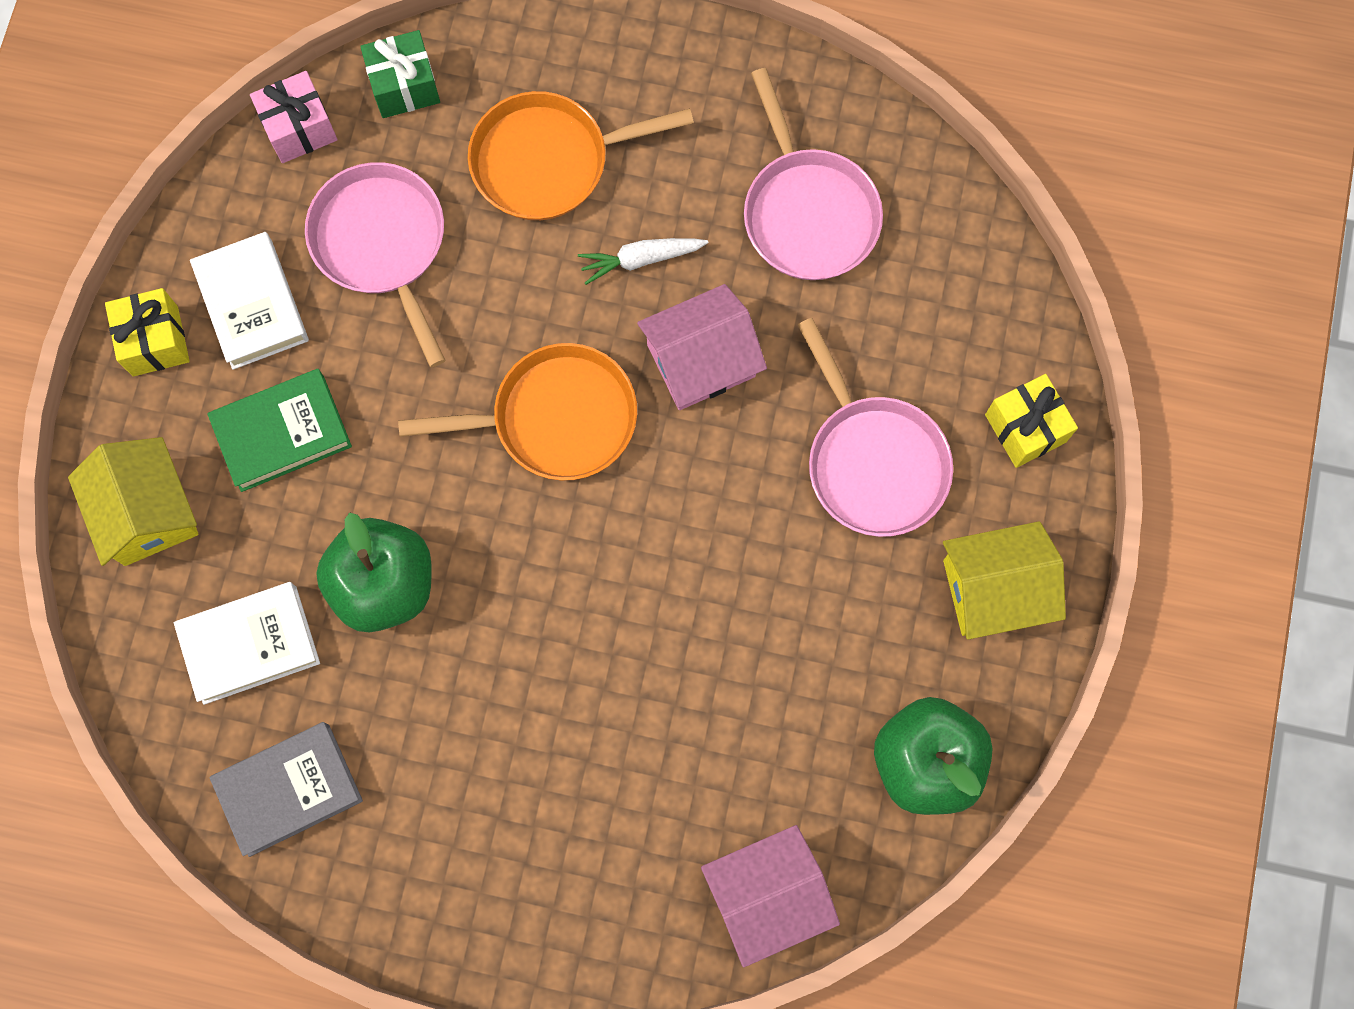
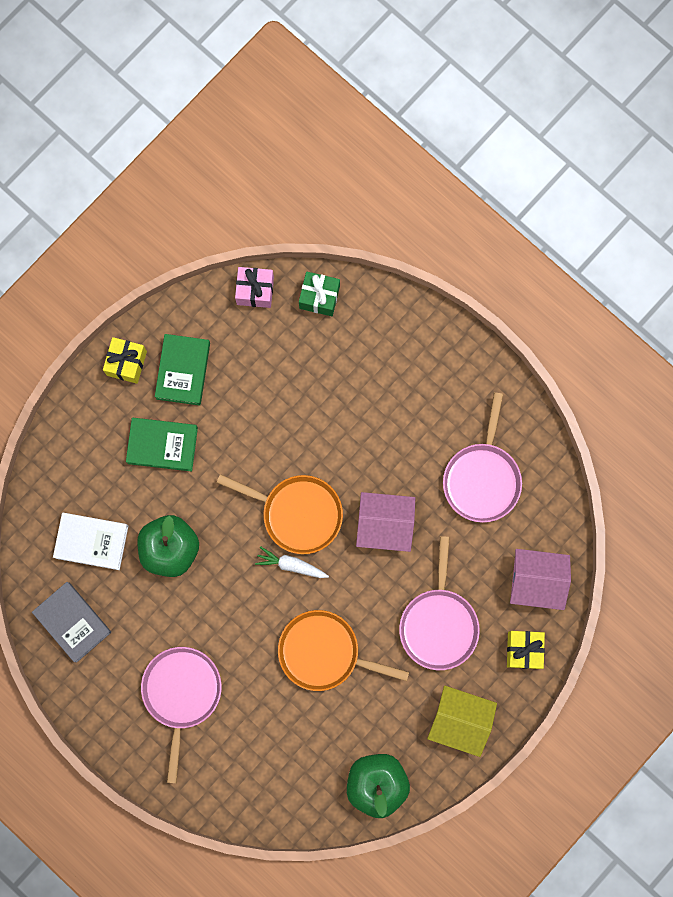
camera: 30 degrees right, 5 degrees up
yellow house [68,437,198,566] -> none
white book [190,232,309,370] -> green book [155,334,210,406]
grey book [210,722,363,857] -> grey book turned 45 degrees clockwise [32,582,111,663]
pink pan [305,162,445,368] -> pink pan moved to [141,647,222,783]
orange pan [468,91,694,220] -> orange pan moved to [278,610,409,691]
white carrot [578,238,708,285] -> white carrot moved to [255,546,329,578]
pink house [701,825,840,967] -> pink house moved to [510,549,571,610]

